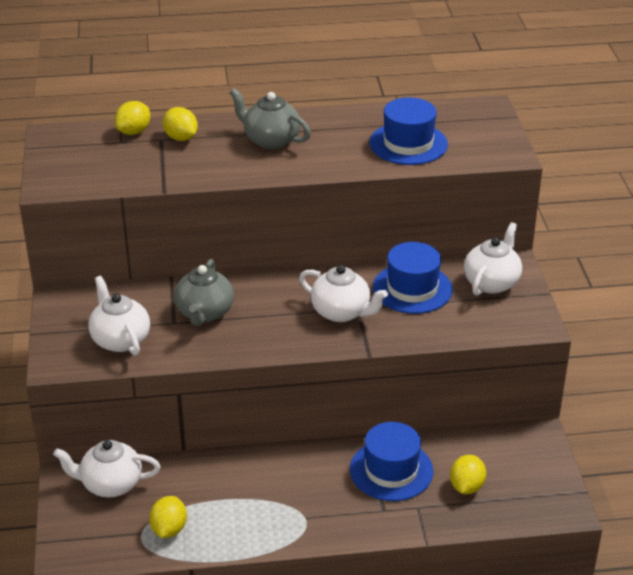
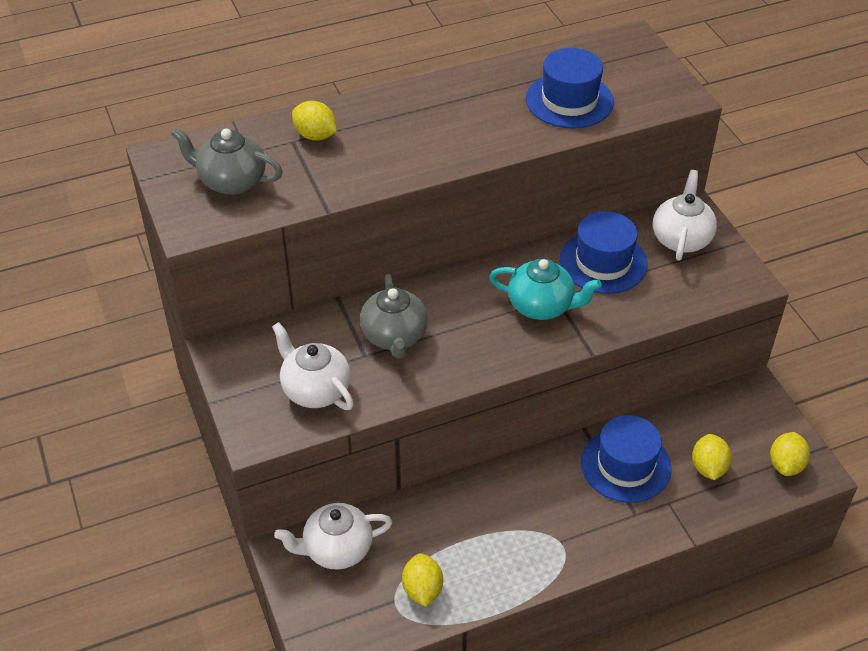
camera: 15 degrees left, 10 degrees up
yellow lemon [115,101,150,135] -> yellow lemon moved to [770,432,810,476]
grey teapot [229,88,311,149] -> grey teapot moved to [171,127,283,195]
white teapot [299,265,388,322] -> turquoise teapot [489,259,602,320]

